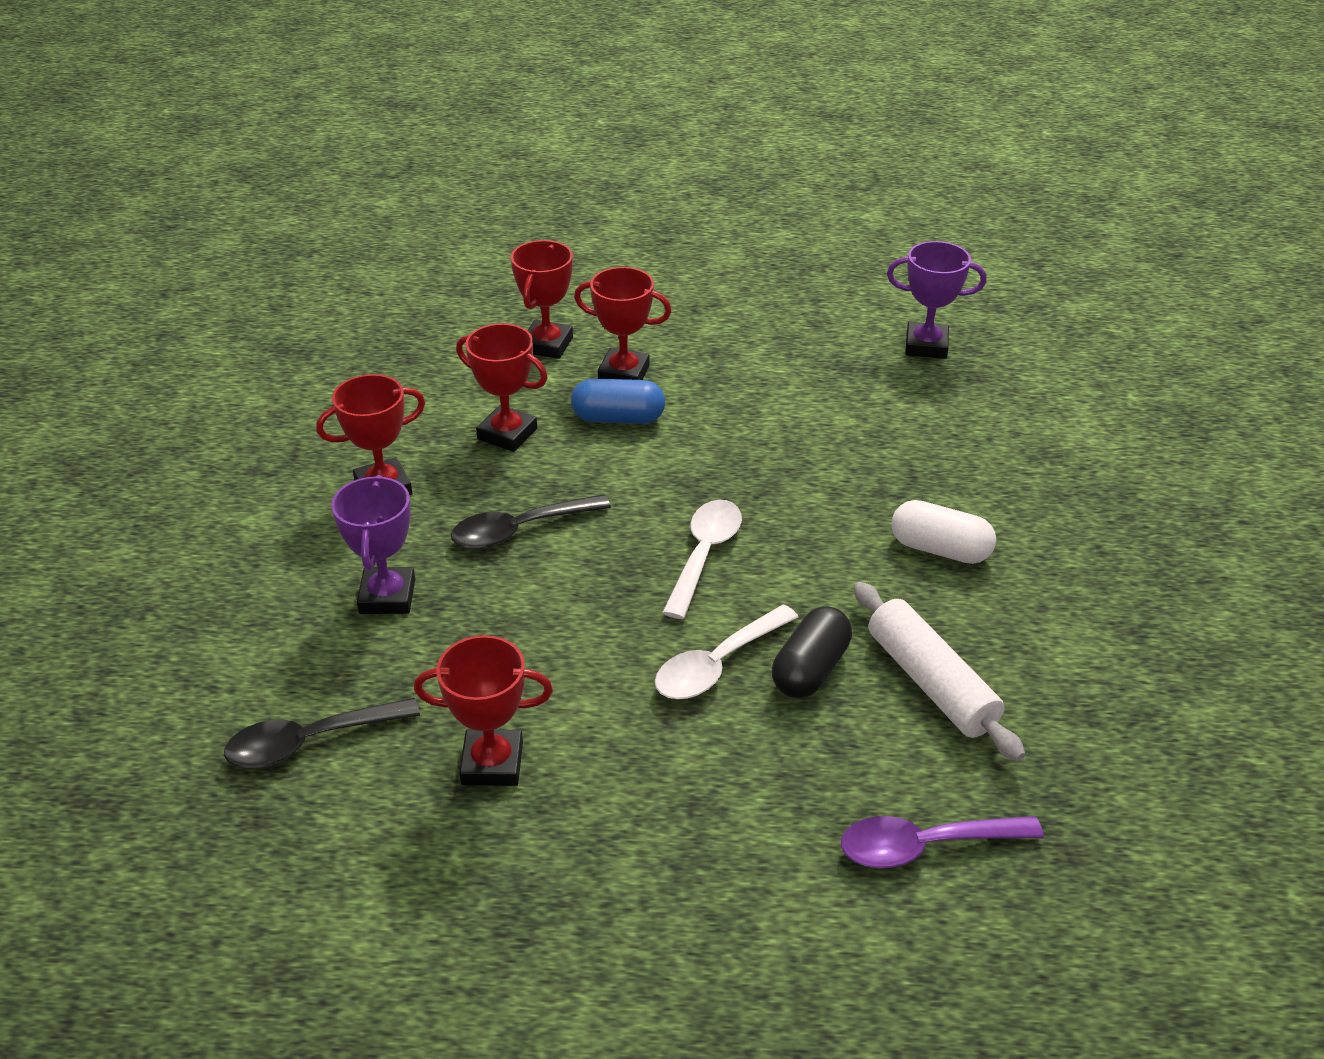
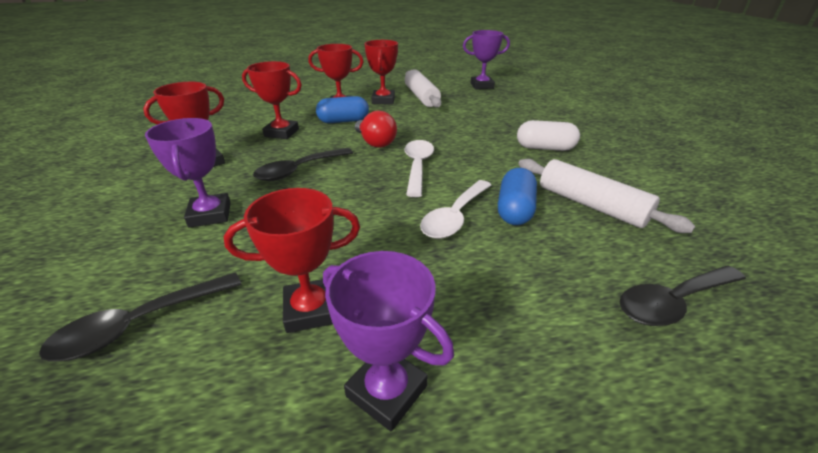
camera: 15 degrees left, 5 degrees down
red trophy [511,240,573,359] -> red trophy moved to [365,40,398,104]
black capsule [772,606,852,698] -> blue capsule [498,168,537,225]
purple spoon [841,816,1044,868] -> black spoon [620,266,746,326]
none -> purple trophy [323,251,454,431]
none -> red light bulb [355,110,397,148]
none -> white rolling pin [405,69,442,108]

